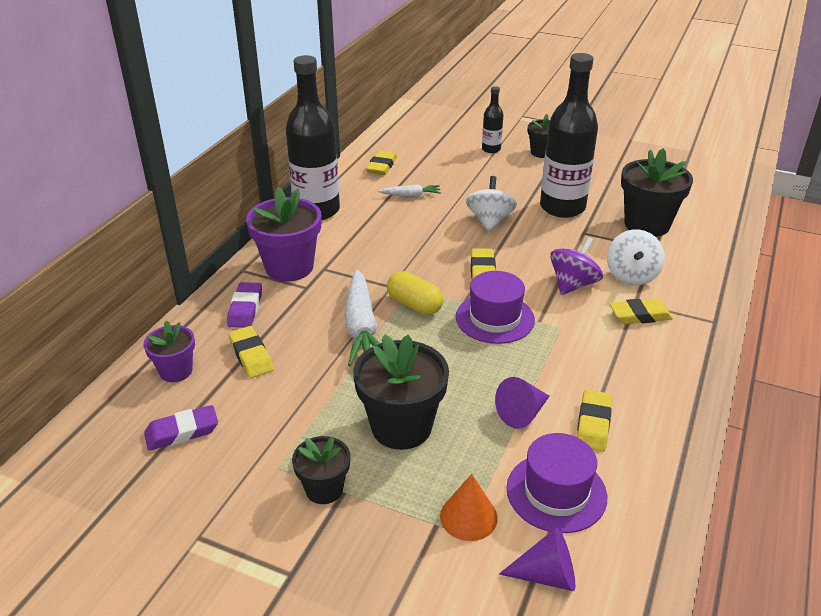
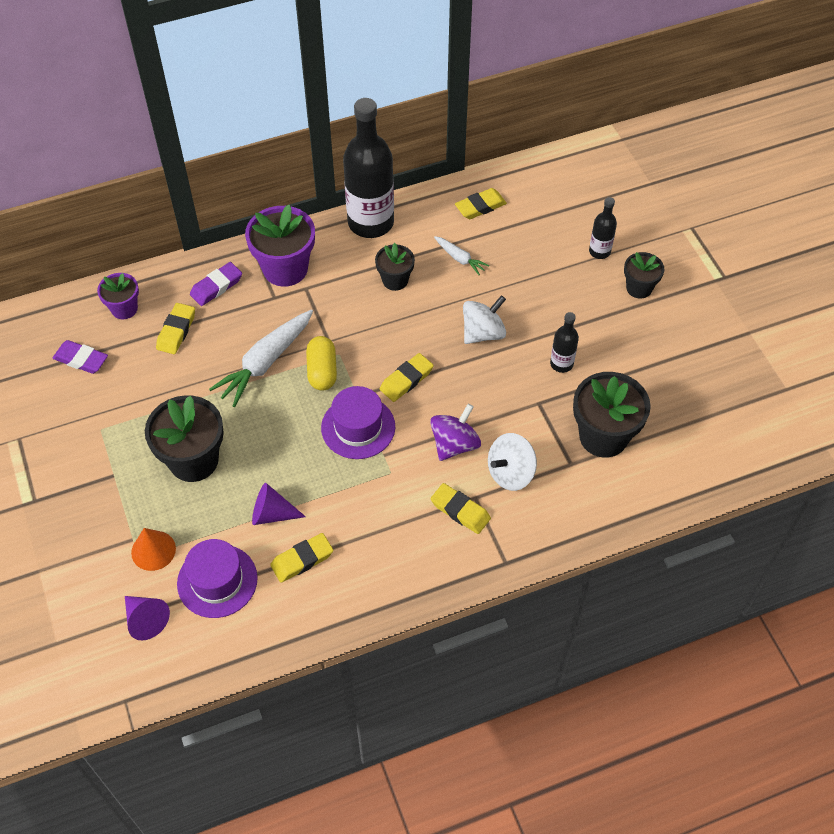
camera: 45 degrees right, 20 degrees up
black flower pot [292,436,351,504] -> black flower pot moved to [375,243,415,291]
black bottle [540,53,598,218] -> black bottle [550,312,579,373], size x0.47
purple spinning top [550,237,603,295] -> purple spinning top turned 45 degrees counterclockwise [430,404,481,461]

